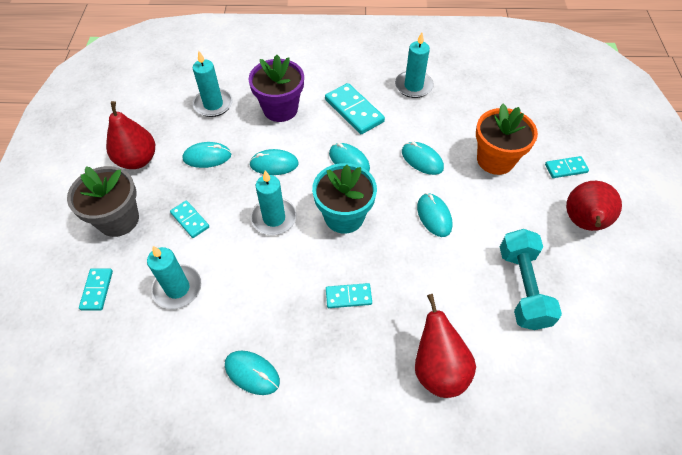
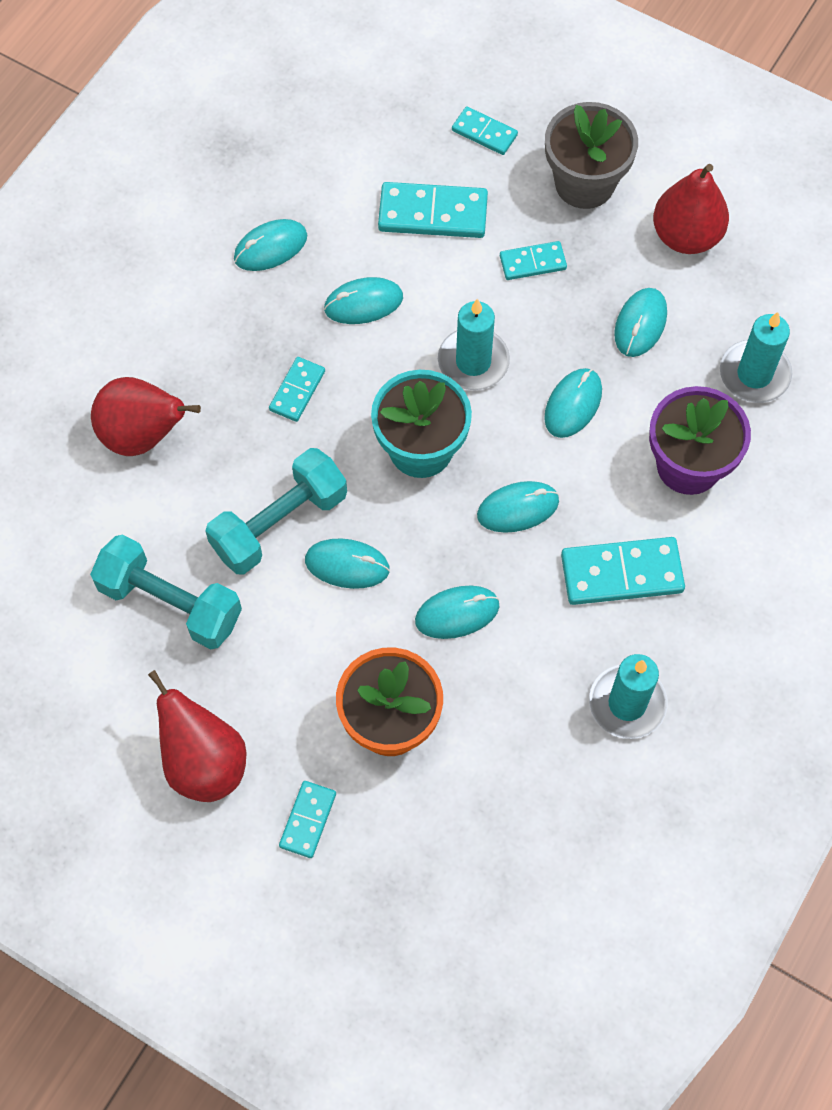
camera: 120 degrees right, 10 degrees up
turquoise candle [147,246,202,309] -> turquoise domino [378,182,488,238]
none -> turquoise dumbbell [205,448,347,574]
none -> turquoise mouse [324,277,403,324]

